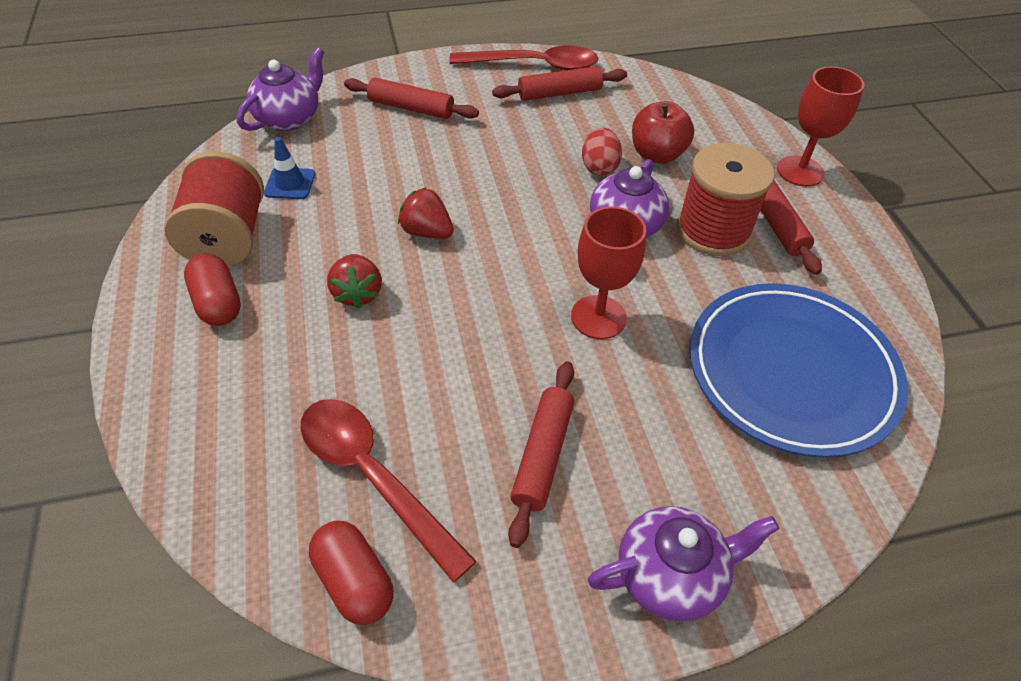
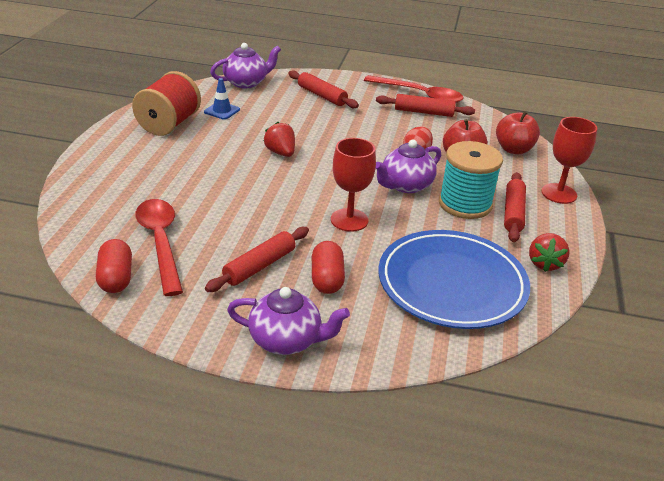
camera: 25 degrees right, 15 degrees down
red capsule [184,254,241,326] -> red capsule moved to [312,241,345,294]
red strawberry [327,254,382,309] -> red strawberry moved to [529,233,570,272]
red spool [677,143,775,256] -> turquoise spool [439,141,503,219]
none -> red apple [496,111,540,154]

